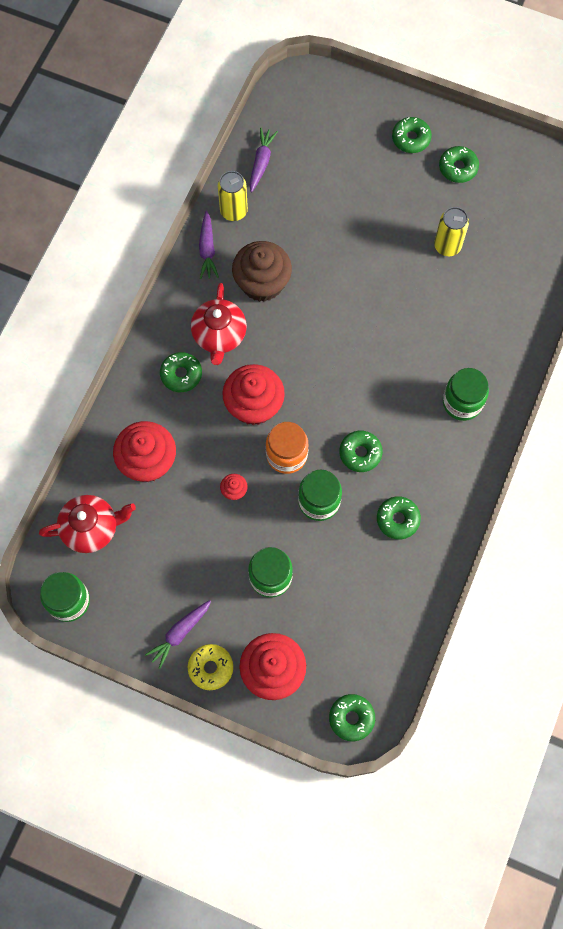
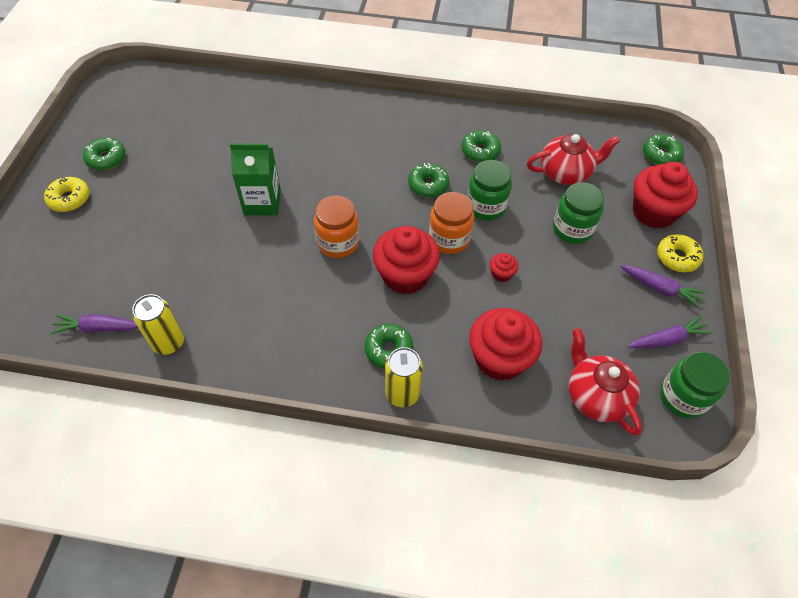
camera: 105 degrees left, 15 degrees down
red teapot [191,283,247,365] -> red teapot moved to [527,134,620,185]
purple carrot [199,211,219,279] -> purple carrot moved to [627,316,713,348]
brown cupcake [232,241,292,302] -> none
green donut [392,117,432,153] -> yellow donut [44,177,89,212]
yellow can [434,207,469,256] -> yellow can moved to [385,347,423,407]
green jar [443,368,489,421] -> none
none -> green carton [230,144,281,215]
none -> orange jar [314,195,359,258]

